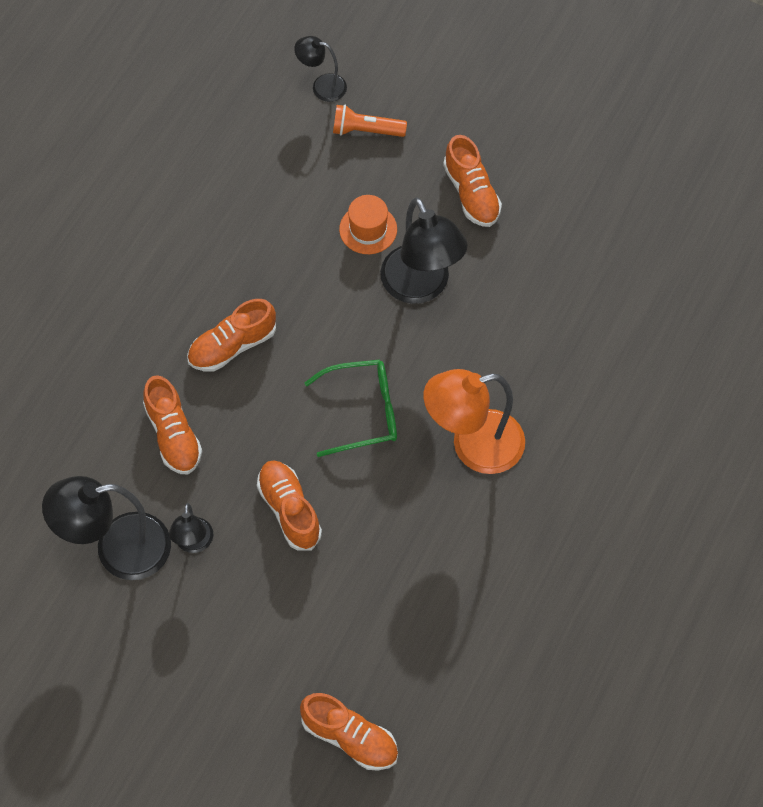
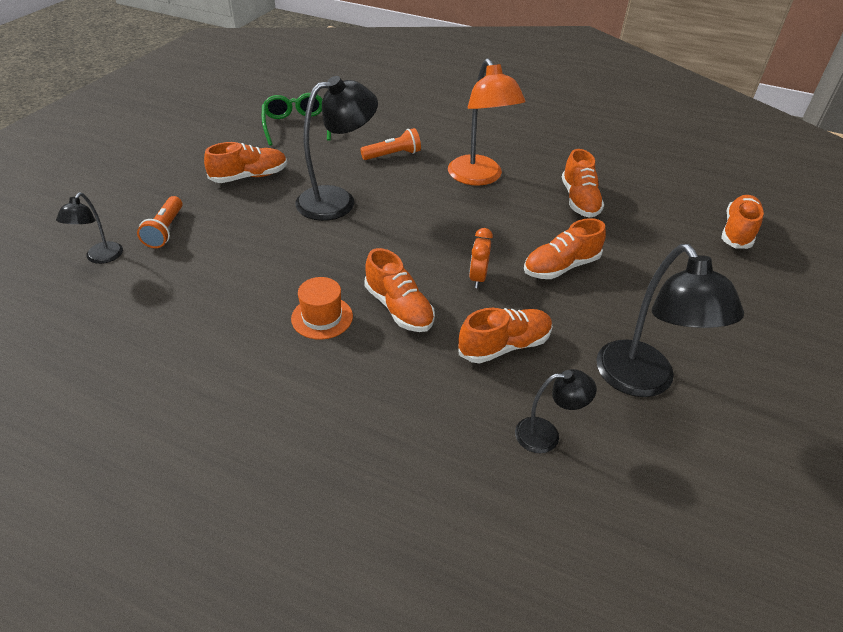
camera: 95 degrees left, 20 degrees down
black lamp [169,503,213,553] -> black lamp moved to [515,369,597,453]
green glasses [305,360,397,457] -> green glasses moved to [262,93,331,146]
orange hat [339,195,397,254] -> orange hat moved to [291,277,353,339]
none -> orange flashlight [360,128,421,160]
none -> orange clock [469,228,493,288]
none -> orange shoe [562,149,604,218]

